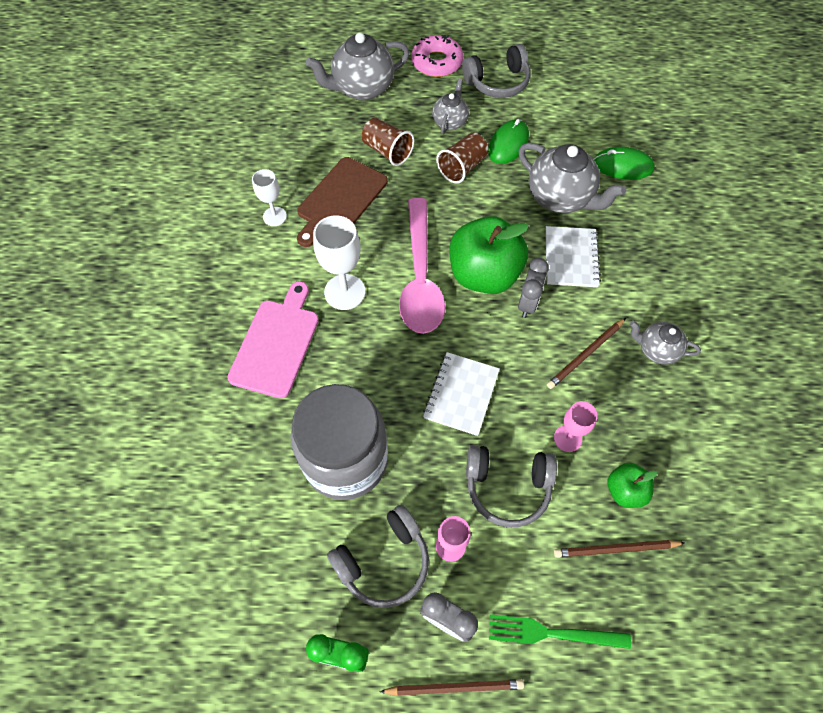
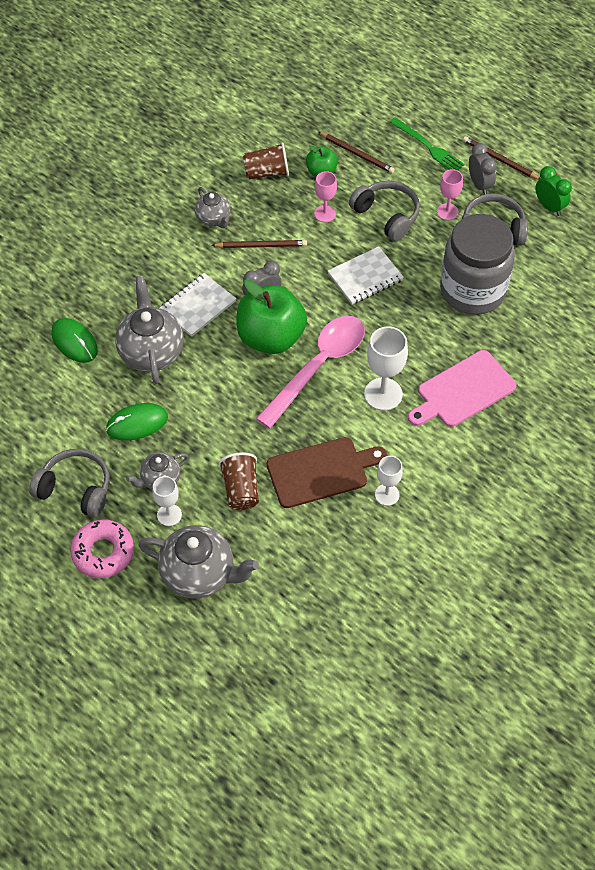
camera: 140 degrees left, 5 degrees down
brown cup [436,133,488,183] -> brown cup moved to [243,142,289,179]
none -> white goblet [152,476,182,526]

